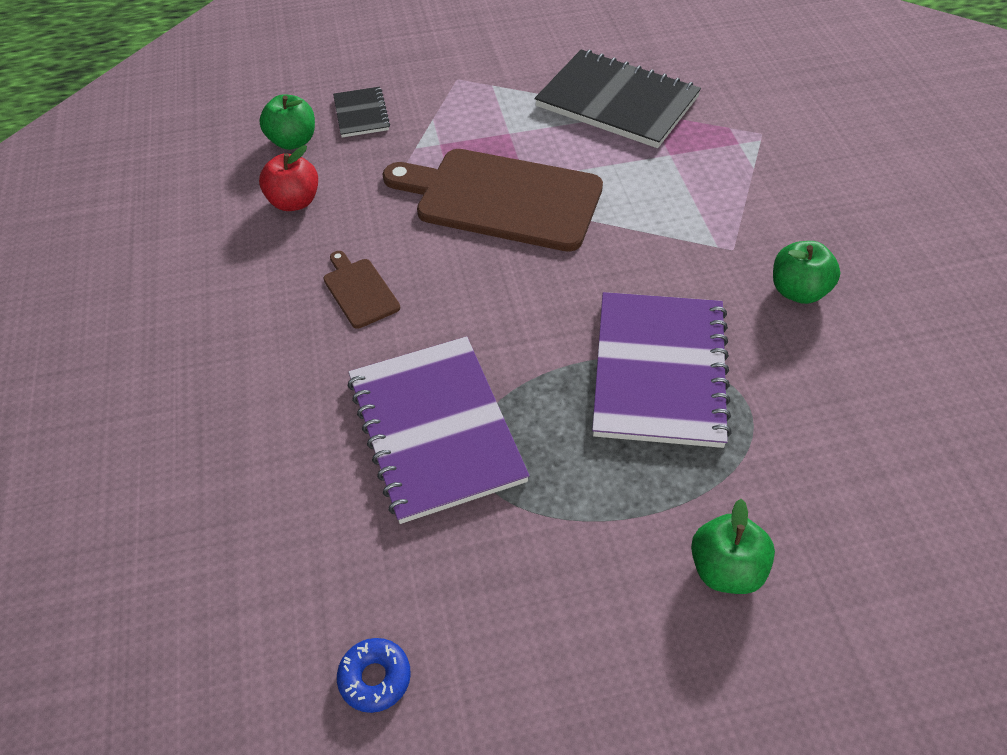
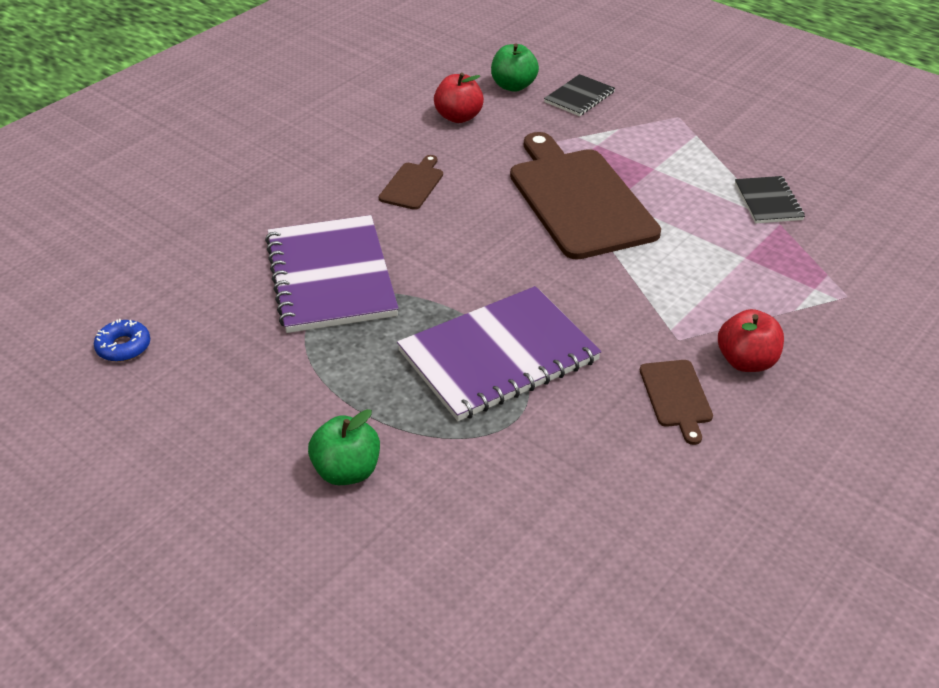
camera: 50 degrees right, 10 degrees down
purple notebook [348,337,530,524] -> purple notebook turned 45 degrees counterclockwise [265,215,399,333]
black notebook [534,49,701,148] -> black notebook [735,176,805,223], size x0.49
green apple [773,241,840,304] -> brown cutting board [640,360,713,445]
none -> red apple [718,309,784,372]

